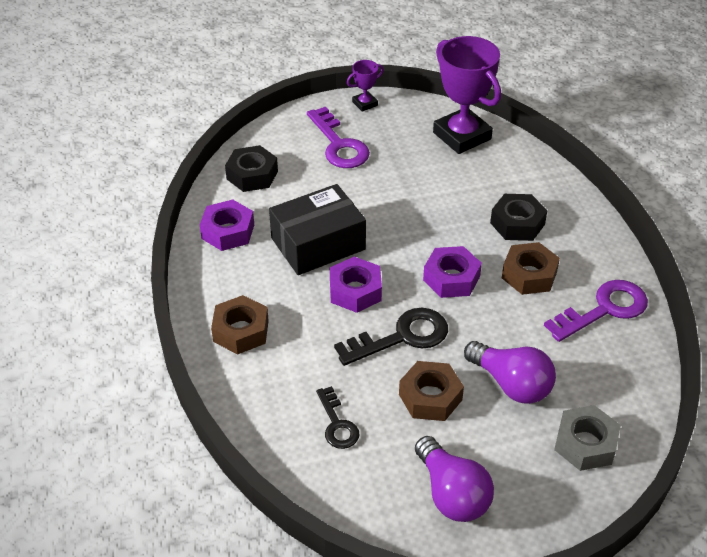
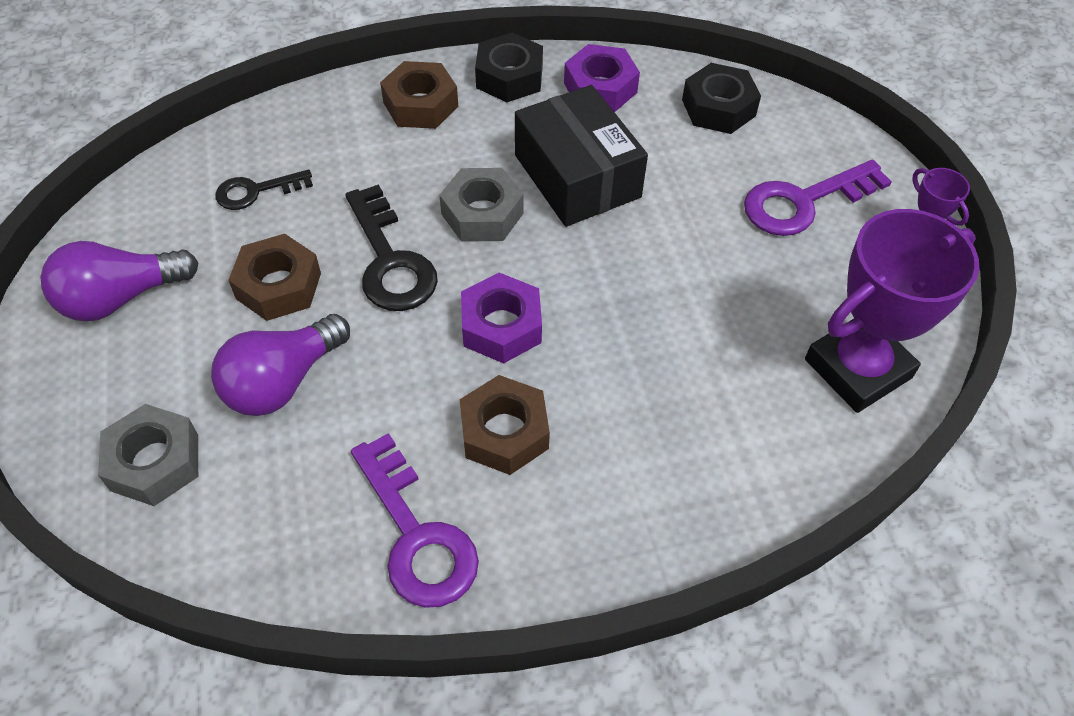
camera: 90 degrees right, 10 degrees up
purple nut [330,257,382,313] -> grey nut [439,168,524,242]
black nut [490,194,547,241] -> black nut moved to [475,32,543,102]

